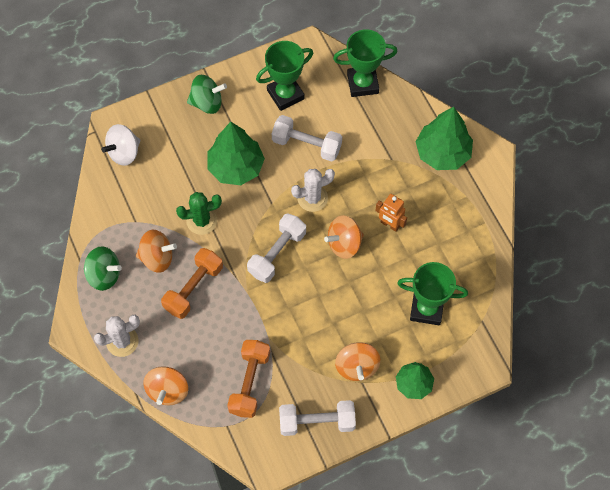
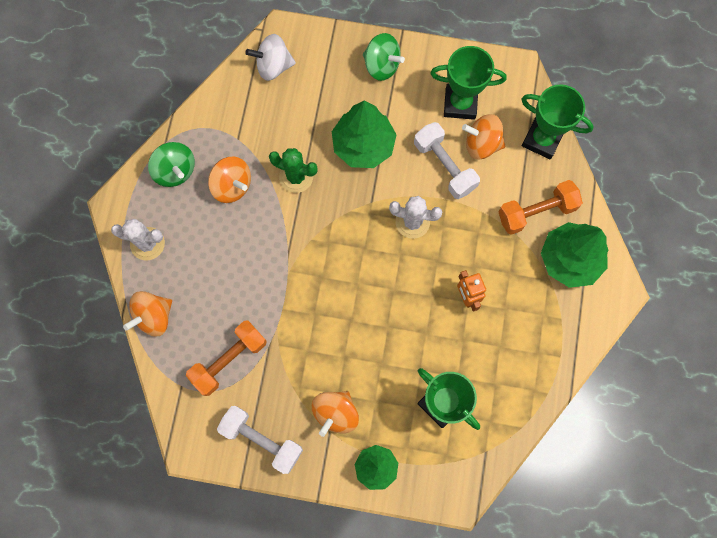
camera: 35 degrees right, 10 degrees up
orange dumbbell [161,248,223,319] -> orange dumbbell moved to [498,180,583,235]
white dumbbell [247,214,306,283] -> none
orange spinning top [324,215,364,259] -> orange spinning top moved to [462,114,505,159]

